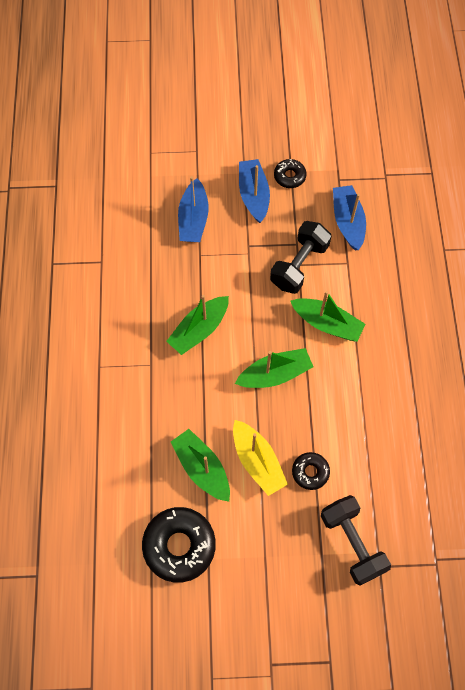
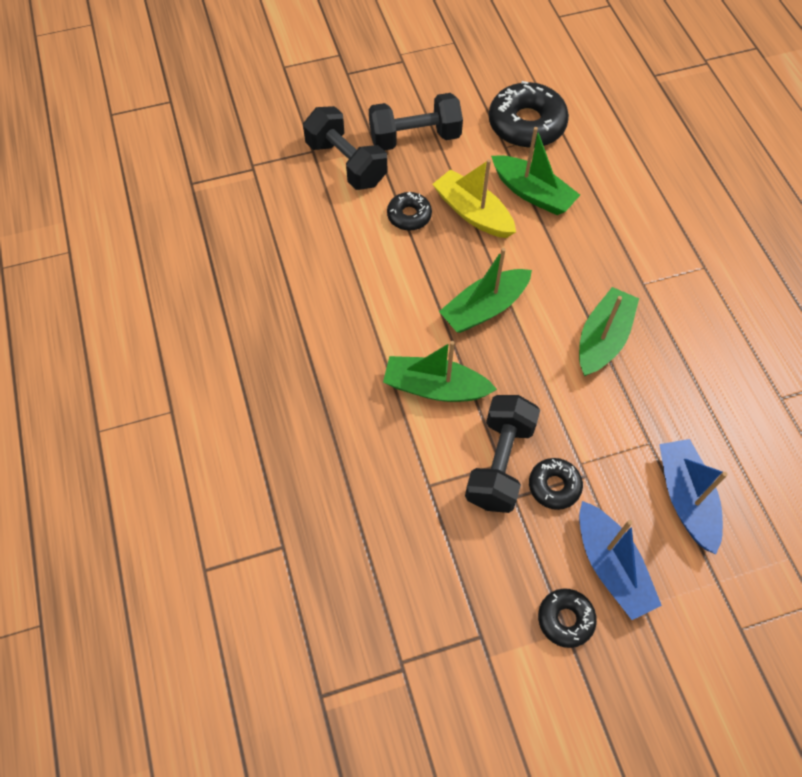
camera: 165 degrees right, 5 degrees down
blue boat [333,185,366,250] -> none
none -> black dumbbell [369,93,463,150]
none -> black donut [529,458,583,510]

